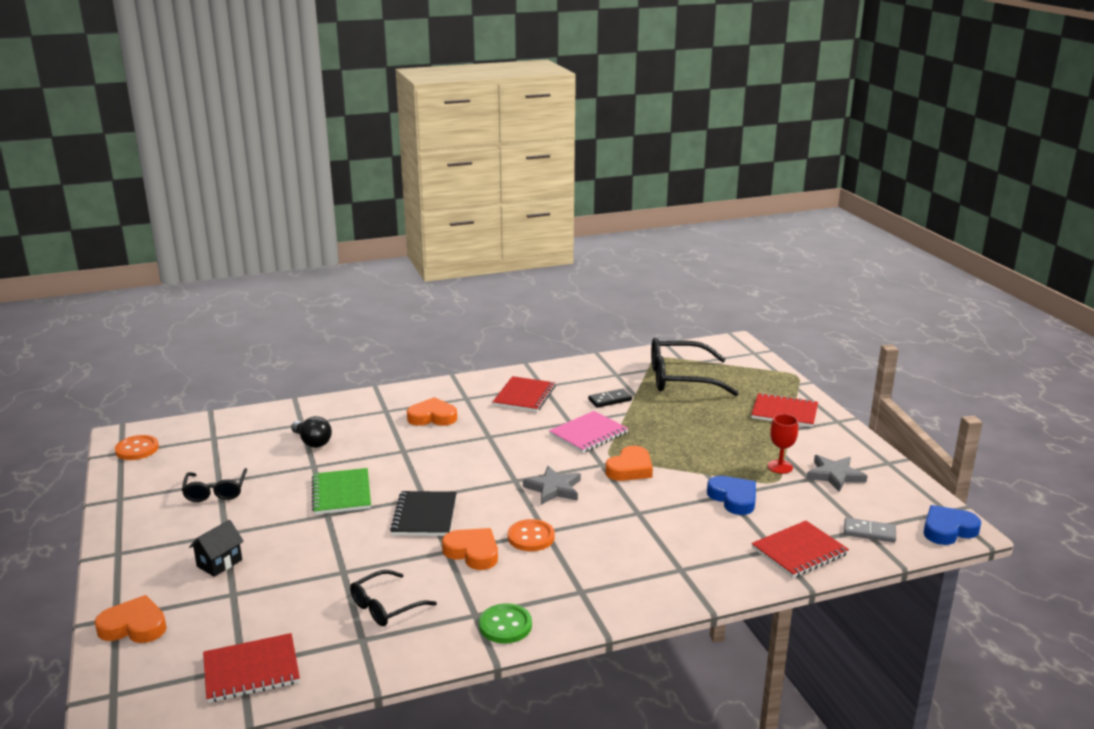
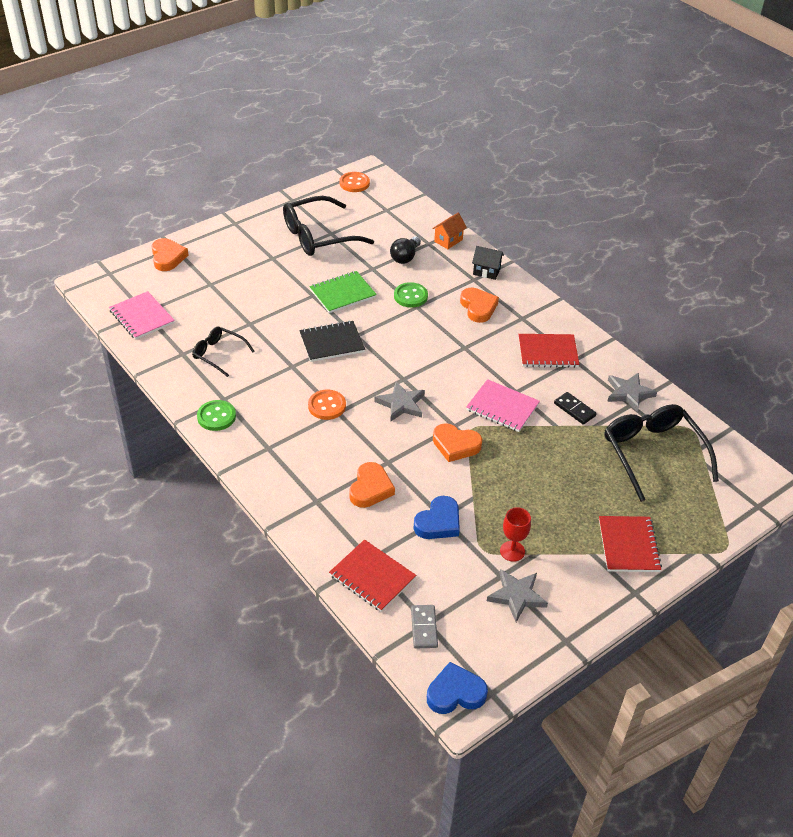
camera: 70 degrees right, 20 degrees up
black glasses [182,468,247,502] -> black glasses [283,196,374,256], size x1.79
black house [189,520,244,577] -> black house moved to [472,246,504,280]
red notebook [203,633,300,703] -> pink notebook [109,291,175,340]
orange heart [442,528,498,570] -> orange heart moved to [349,462,395,508]
blue heart [924,505,981,545] -> blue heart turned 60 degrees counterclockwise [427,662,488,714]
none -> green button [394,282,428,308]
none -> orange house [432,213,467,249]
none -> grey star [607,372,657,412]

